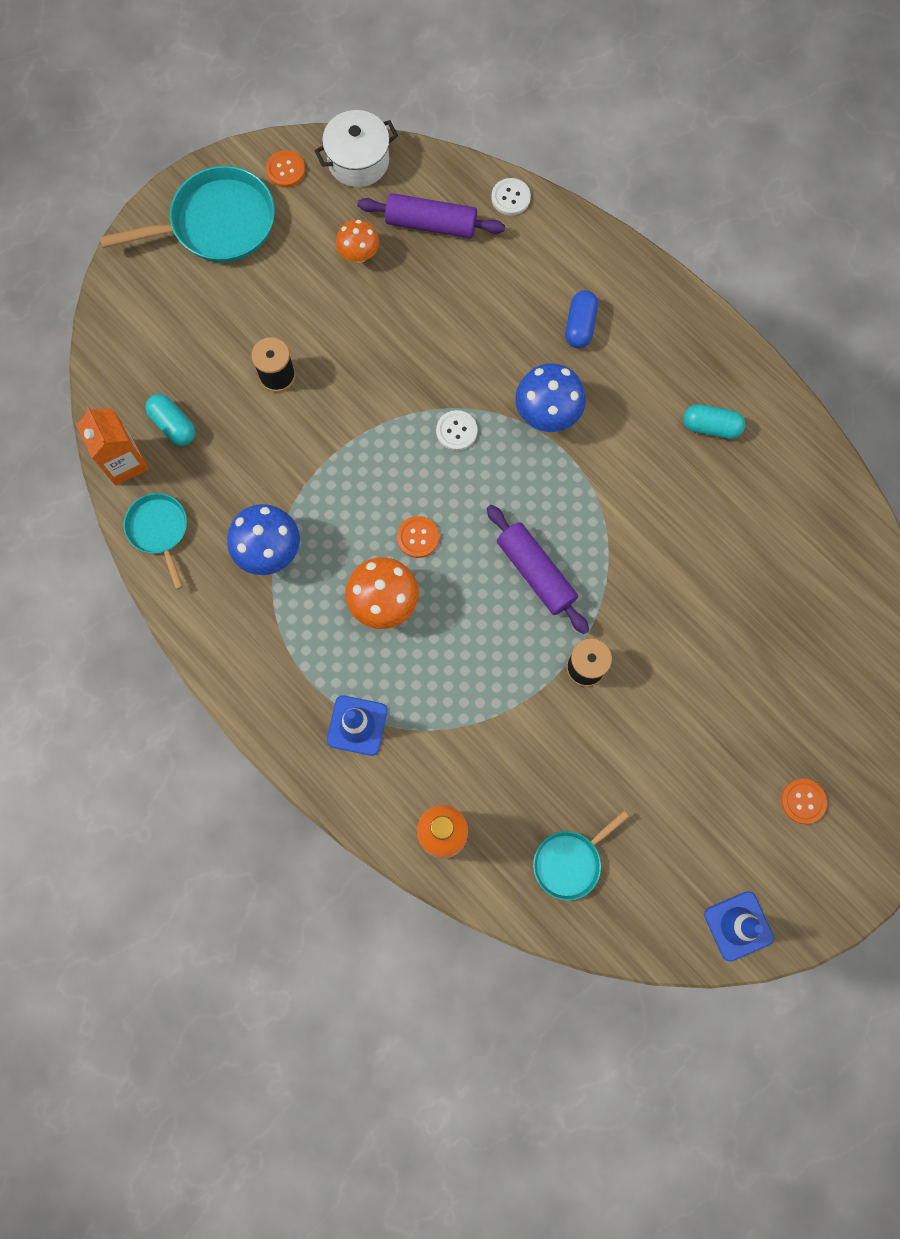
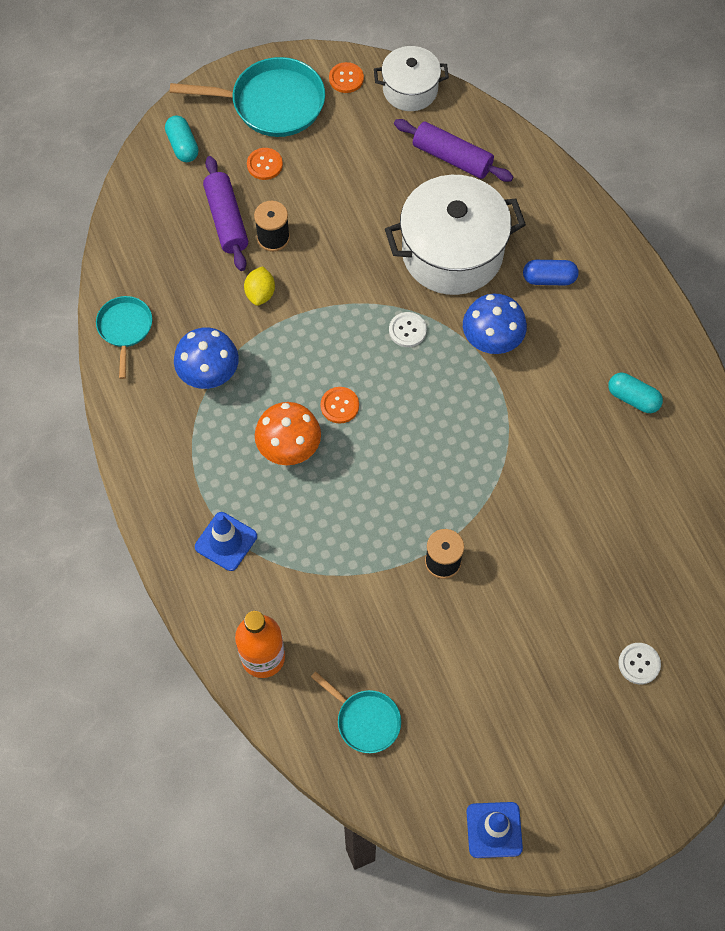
camera: 20 degrees right, 10 degrees down
orange carton [76,407,149,486] -> none
turquoise capsule [145,394,195,446] -> turquoise capsule moved to [165,116,199,162]
orange mushroom [336,220,379,263] -> none
purple rolling pin [487,505,589,634] -> purple rolling pin moved to [203,156,248,271]
white button [491,178,531,216] -> white button moved to [618,643,661,684]
turquoise pan [533,811,629,901] -> turquoise pan turned 120 degrees counterclockwise [311,671,401,753]
blue capsule [565,290,598,348] -> blue capsule turned 60 degrees clockwise [523,260,579,285]
orange button [781,779,827,824] -> orange button moved to [247,148,283,180]
none -> yellow lemon [244,266,275,306]
none -> white pot [385,175,526,295]

